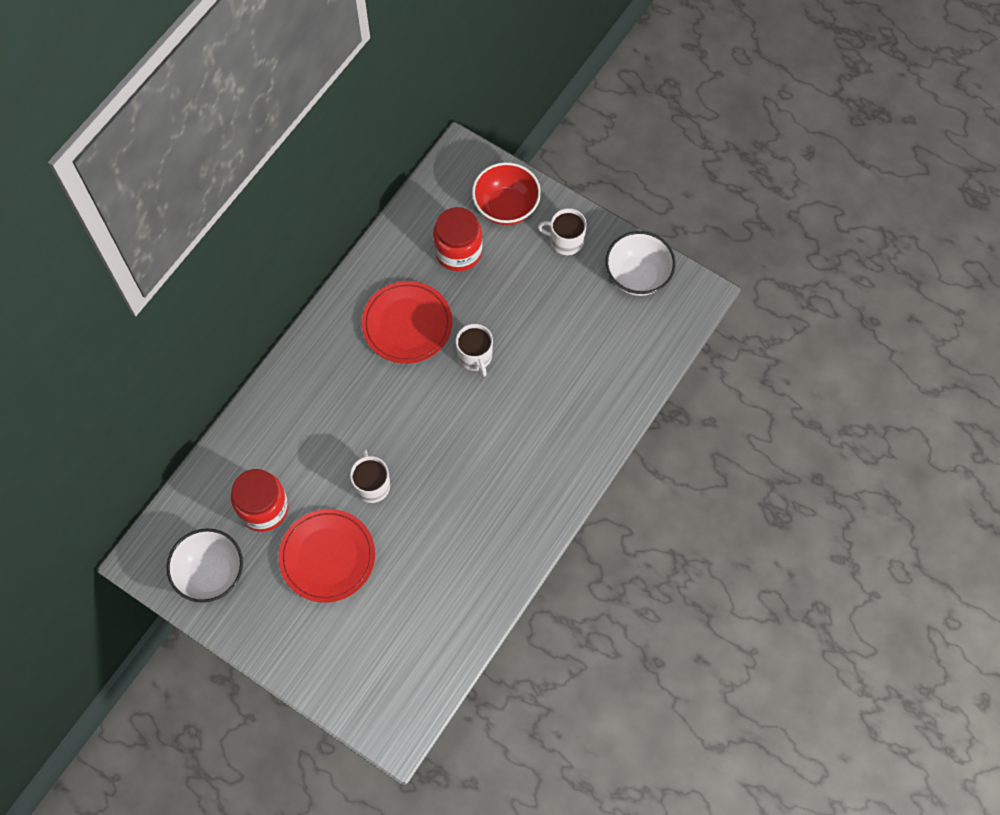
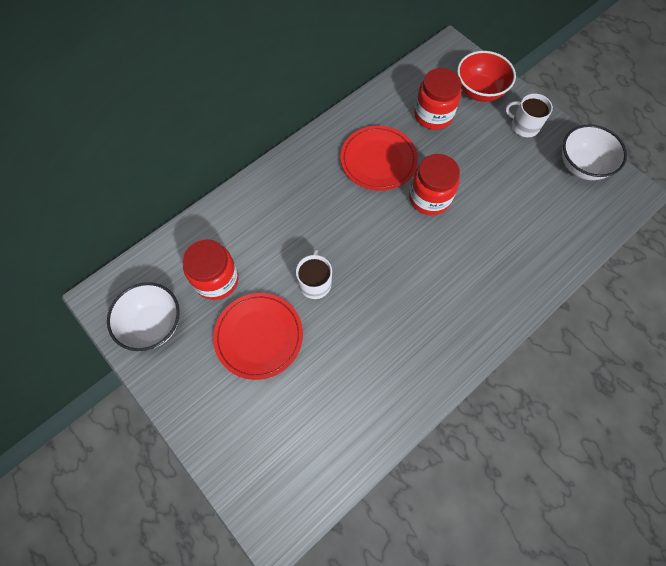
camera: 15 degrees right, 0 degrees up
white mug [456,324,493,377] -> red jar [409,154,460,215]

